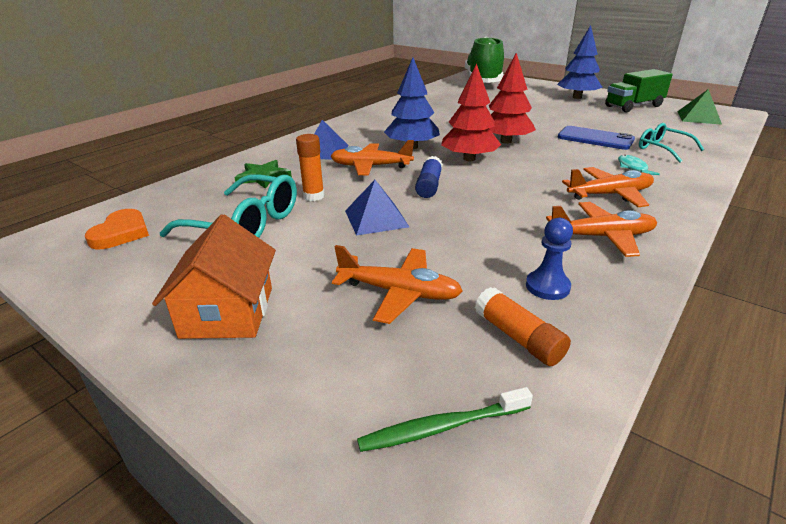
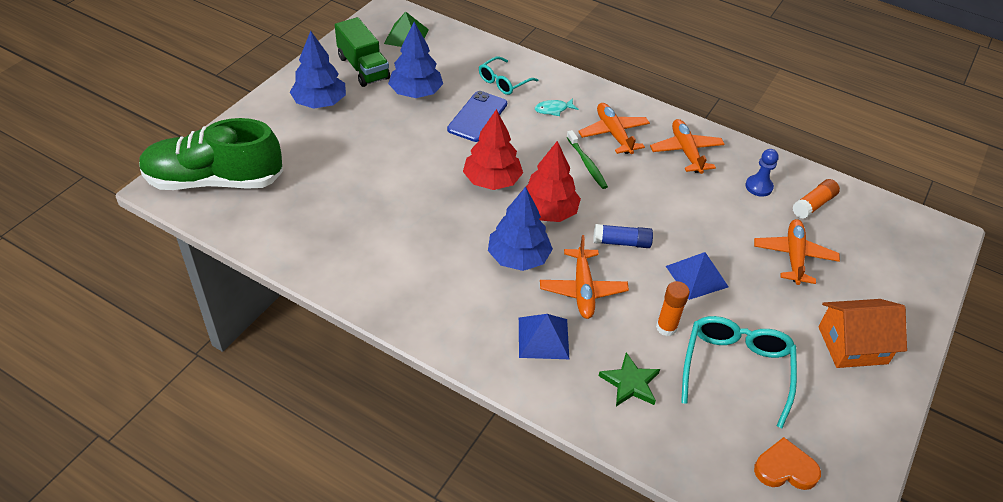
camera: 100 degrees left, 15 degrees up
green toothbrush [357,387,533,452] -> green toothbrush moved to [567,130,608,189]
none -> blue tree [388,22,443,98]

